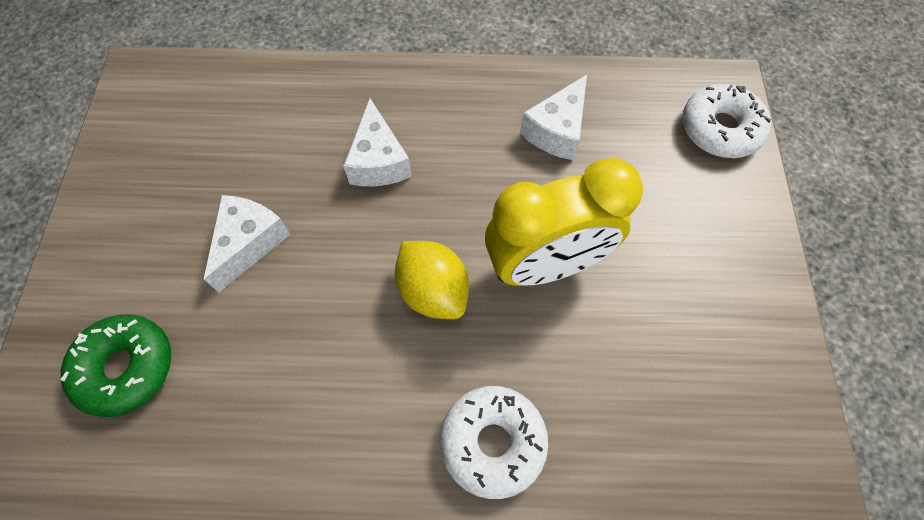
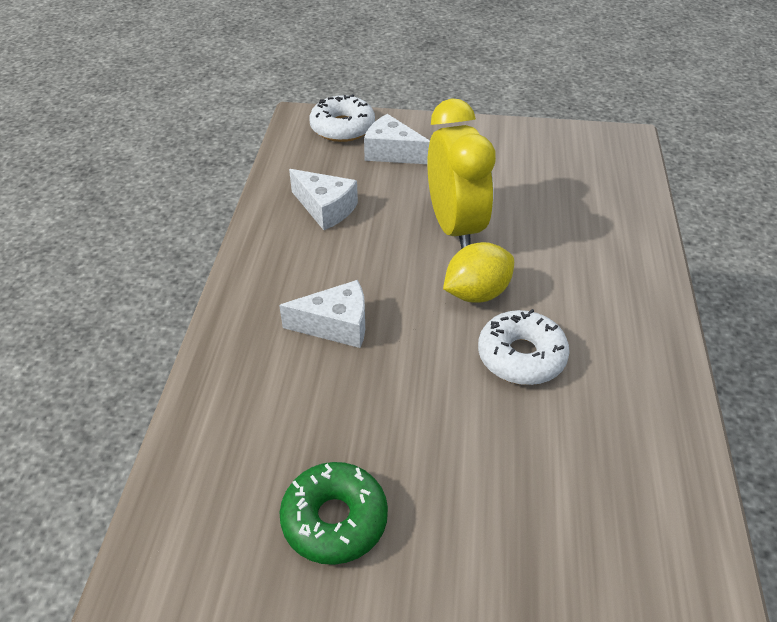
camera: 85 degrees left, 20 degrees down
green donut [60,314,171,417] -> green donut moved to [280,462,388,565]
white cheese [204,195,291,292] -> white cheese moved to [364,114,430,164]
white donut [440,386,548,499] -> white donut moved to [478,309,570,385]

